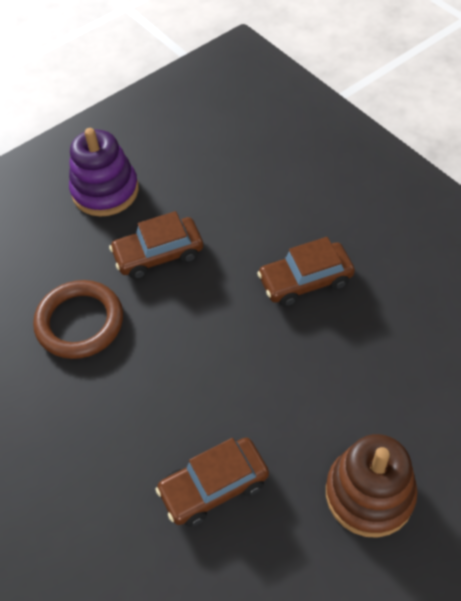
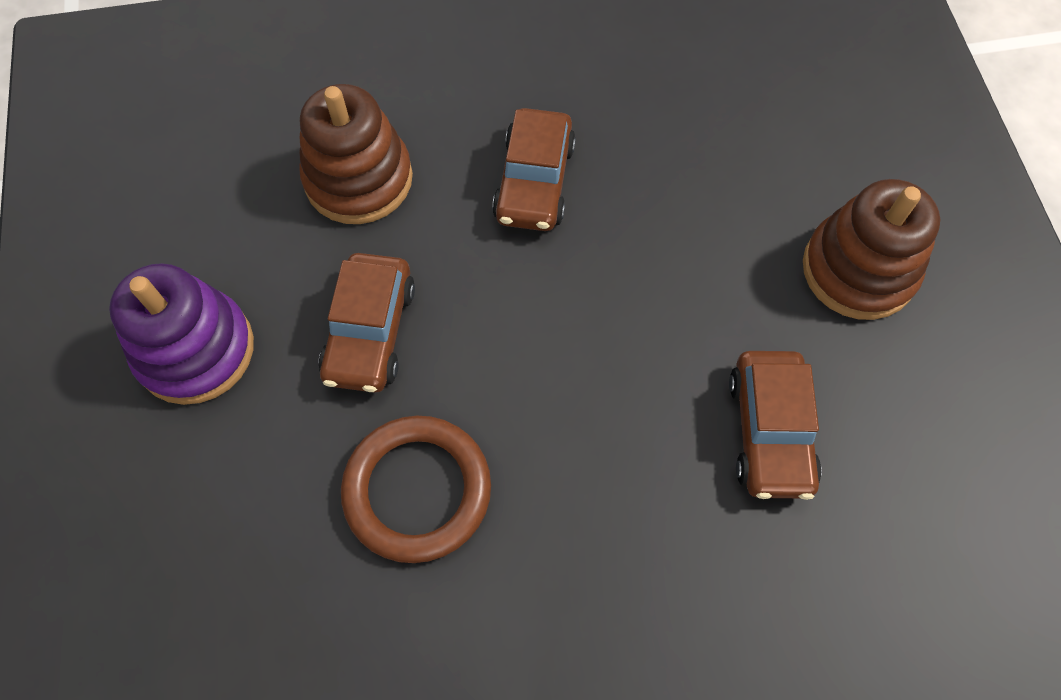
camera: 65 degrees left, 10 degrees up
none -> brown stacking toy [299,84,413,224]

